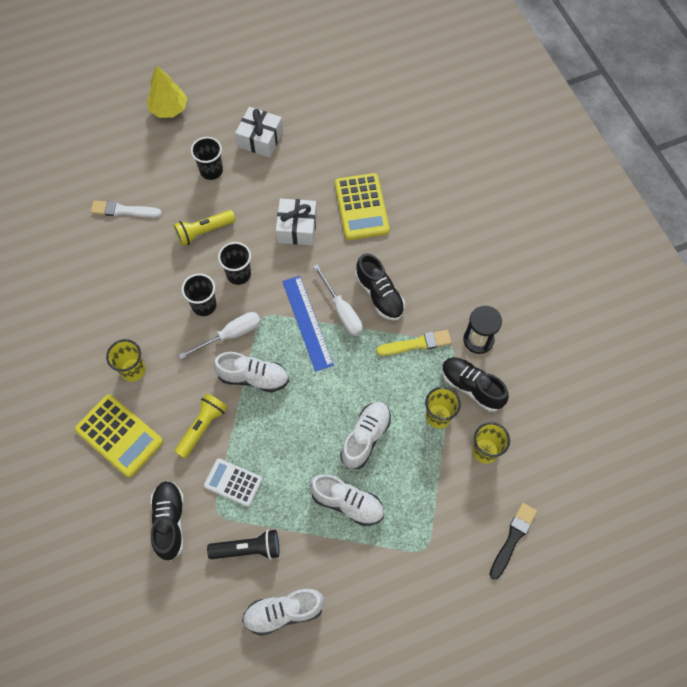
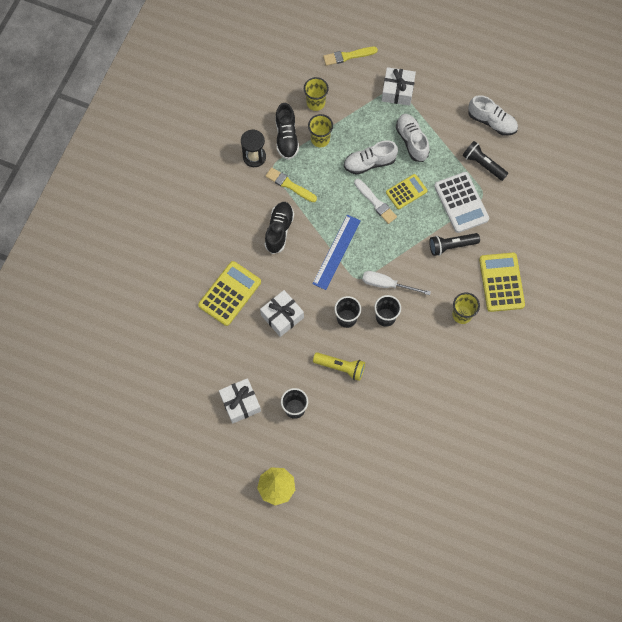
camera: 135 degrees left, 5 degrees up
white brush [91,200,162,218] -> white brush moved to [354,179,397,224]
black shoe [151,481,184,561] -> none
yellow flashlight [174,393,227,459] -> black flashlight [429,233,480,256]
white calculator [204,458,262,507] -> white calculator [434,172,489,233], size x1.57
white shoe [214,352,289,392] -> none
white screwdriver [313,264,363,336] -> none
black brush [489,503,537,580] -> yellow brush [323,47,378,66]
none -> white gift [382,67,416,106]
none -> yellow calculator [386,174,427,209]

